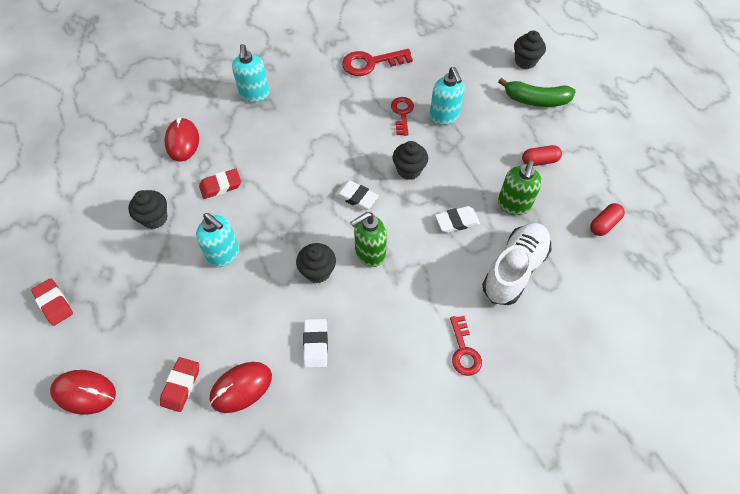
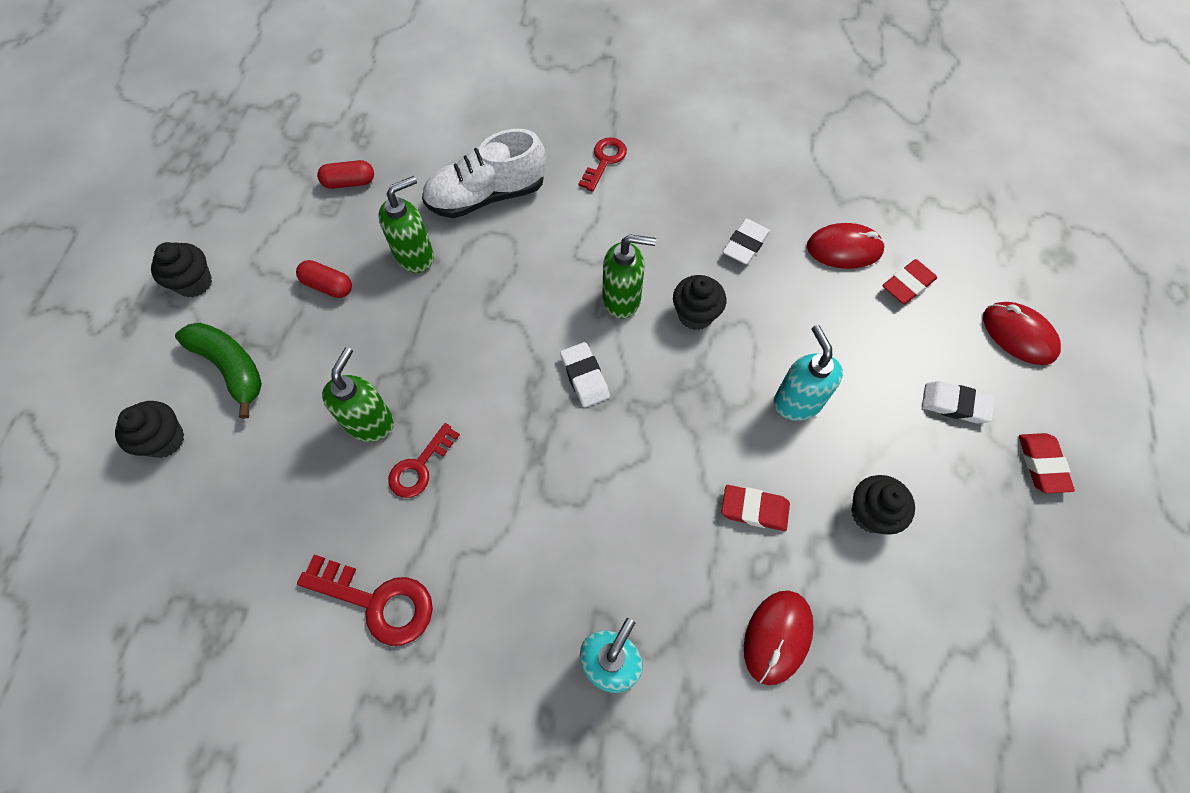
camera: 145 degrees left, 5 degrees up
black cupcake [392,141,428,180] -> black cupcake moved to [151,242,212,297]
turquoise soap dispenser [430,67,465,125] -> green soap dispenser [322,347,394,442]
white eraser [435,206,480,233] -> white eraser moved to [922,381,994,423]

